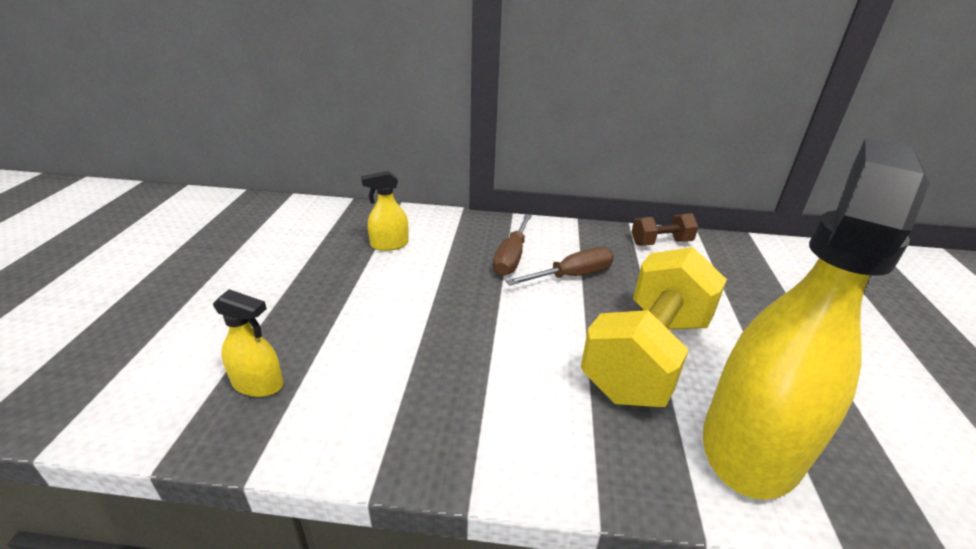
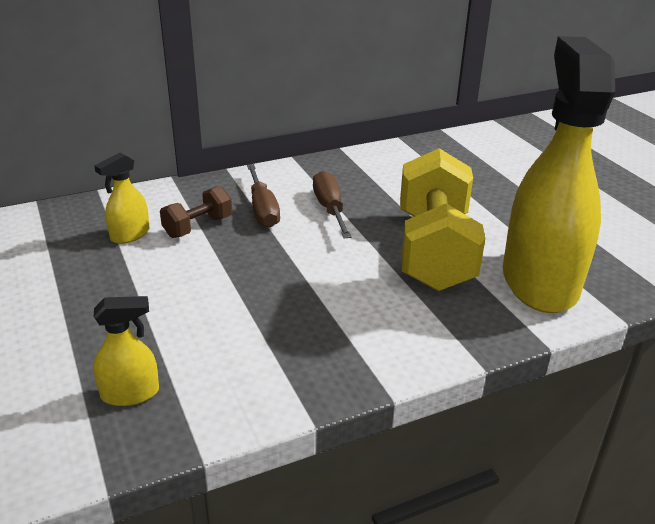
camera: 30 degrees left, 0 degrees up
brown screwdriver [506,247,614,286] -> brown screwdriver turned 45 degrees counterclockwise [313,171,352,238]
brown dumbbell [631,213,698,246] -> brown dumbbell moved to [160,186,232,238]

